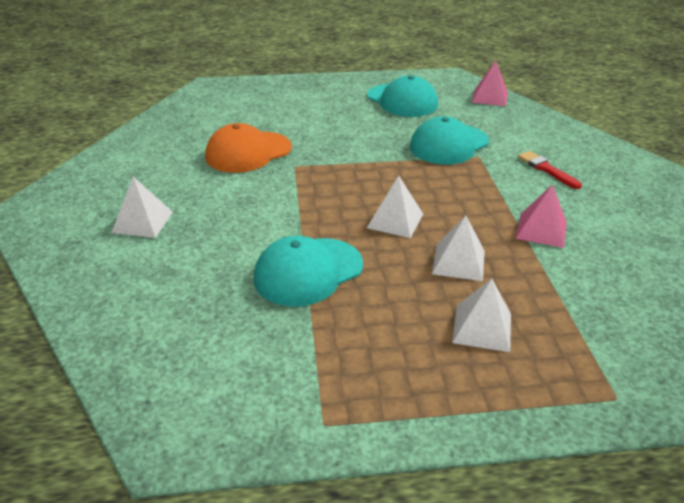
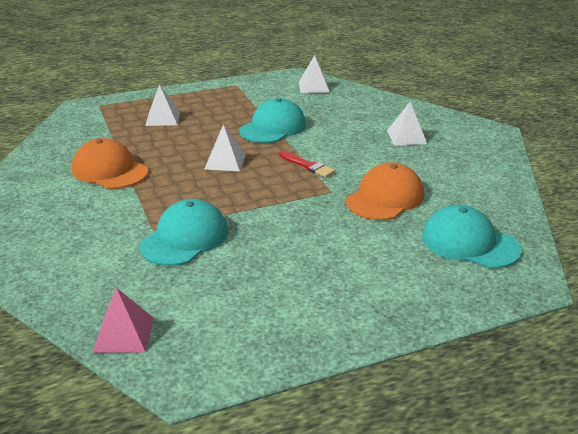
camera: 165 degrees right, 5 degrees down
turquoise cap [367,75,438,117] -> turquoise cap moved to [422,205,522,268]
white pyramid [432,215,485,281] -> white pyramid moved to [299,55,330,93]
pink pyramid [516,184,567,248] -> orange cap [72,138,149,189]
red brush [518,151,582,189] -> red brush moved to [279,151,335,178]

